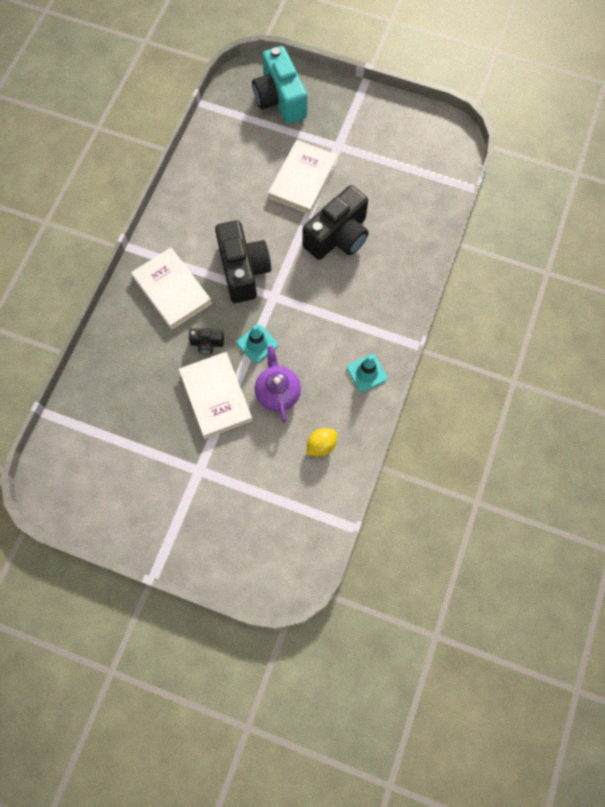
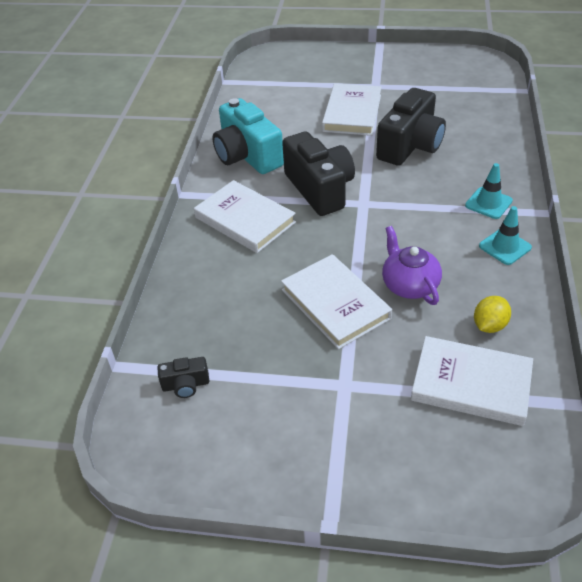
camera: 10 degrees left, 25 degrees down
black camera [189,328,224,354] -> black camera moved to [157,357,209,398]
turquoise traffic cone [237,325,278,363] -> turquoise traffic cone moved to [465,163,513,219]
turquoise camera [252,46,307,124] -> turquoise camera moved to [212,98,284,174]
none -> white book [411,336,533,426]

